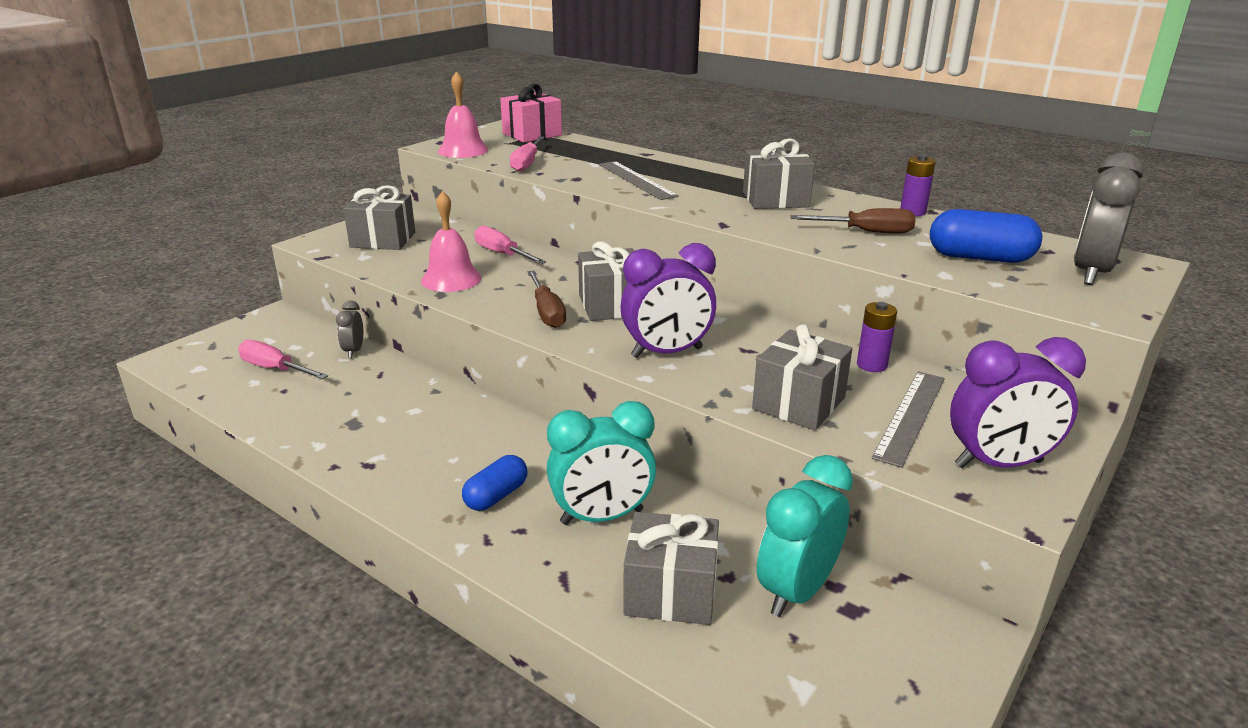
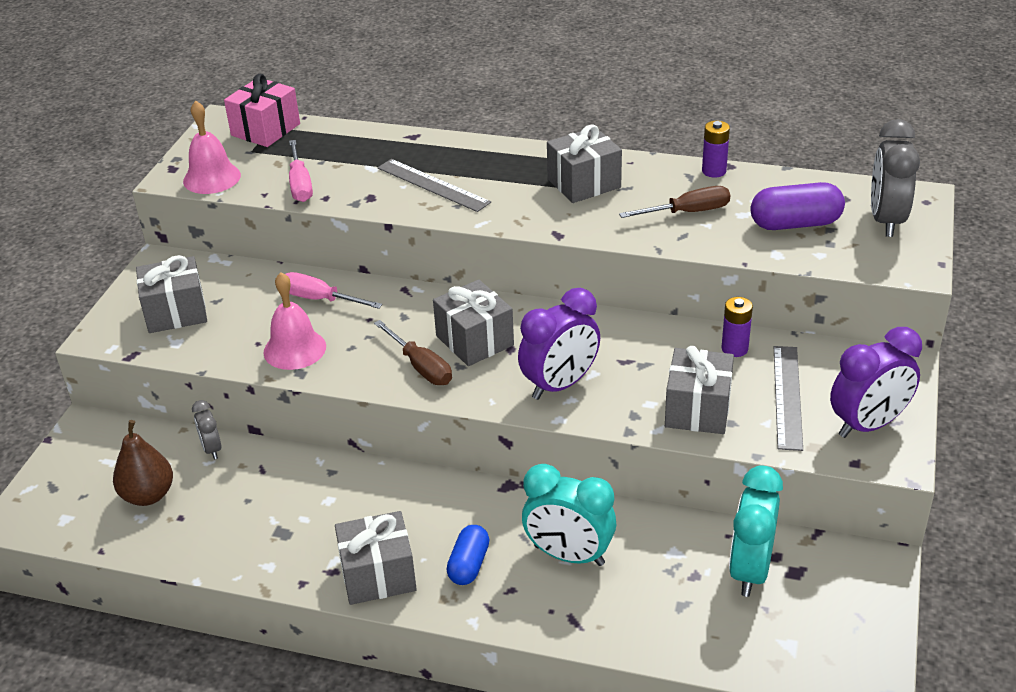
camera: 20 degrees left, 10 degrees up
pink screwdriver [238,340,328,379] -> brown pear [113,420,173,506]
turquoise clock [547,401,656,525] -> turquoise clock turned 60 degrees clockwise [522,464,616,566]
grey gift [623,512,719,625] -> grey gift moved to [335,511,417,605]
blue capsule [930,209,1042,263] -> purple capsule [751,182,845,230]

